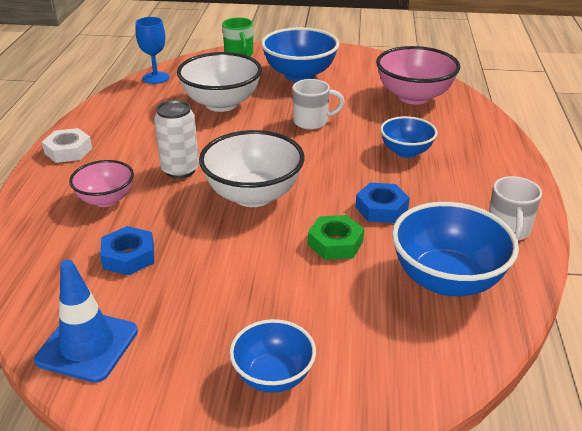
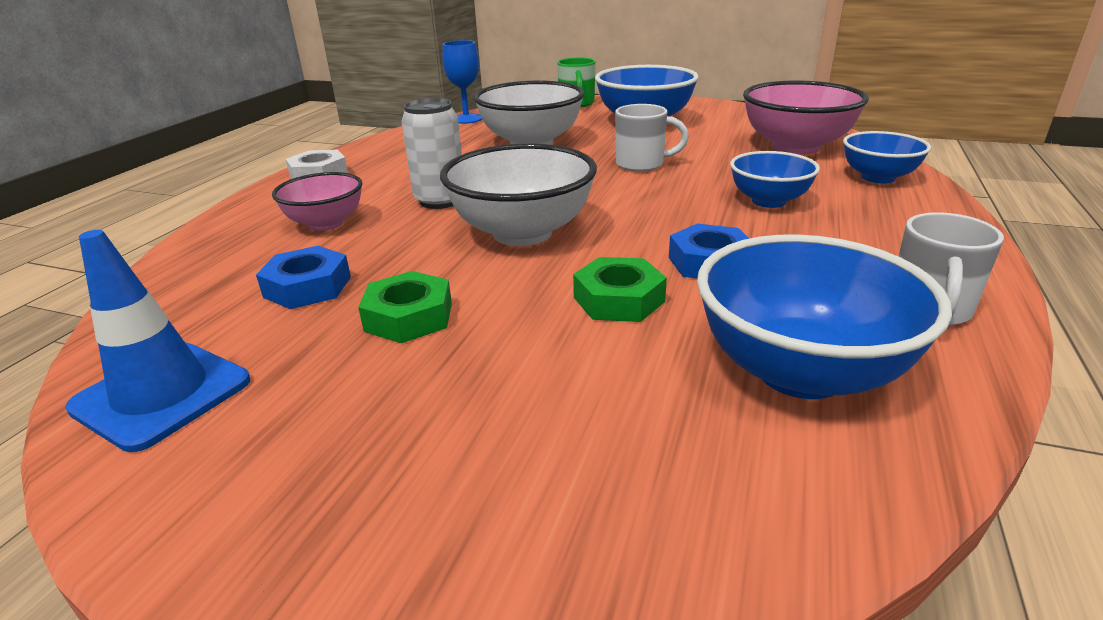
camera: 15 degrees right, 5 degrees down
blue bowl [230,319,316,393] -> blue bowl moved to [843,131,931,183]
none -> green nut [358,271,452,343]

